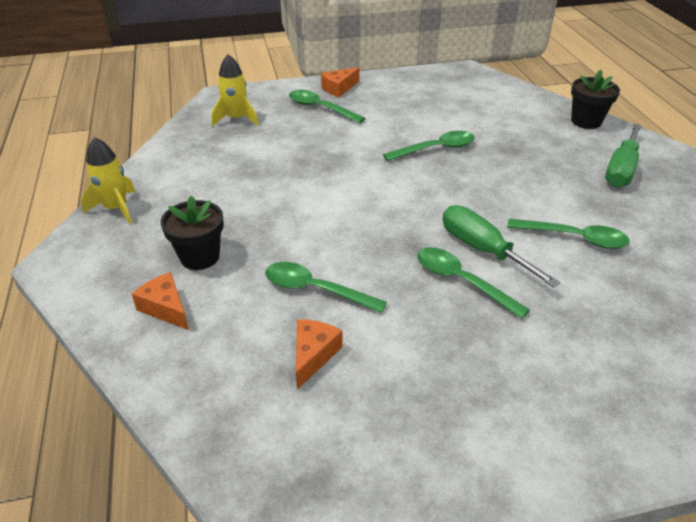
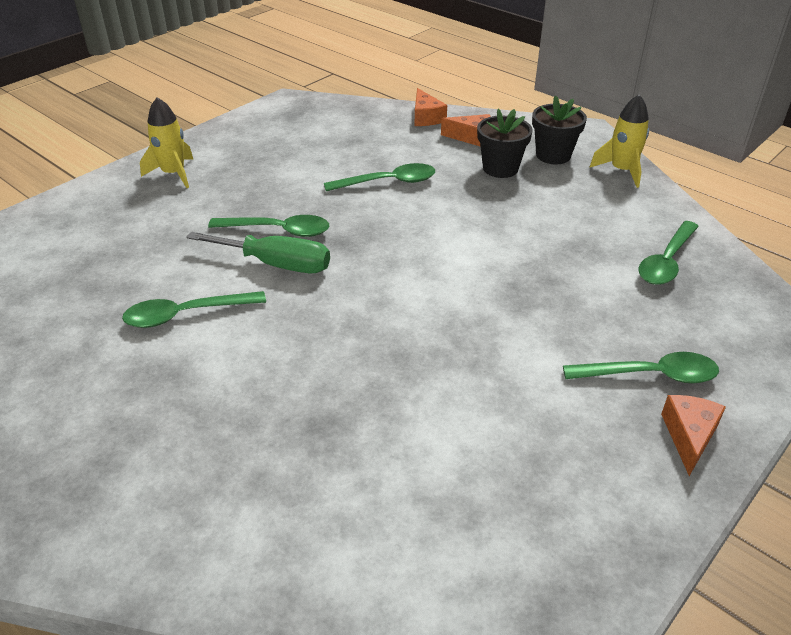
camera: 145 degrees right, 0 degrees up
yellow rocket [211,54,259,126] -> yellow rocket moved to [140,97,193,188]
orange cheese [296,319,342,390] -> orange cheese moved to [415,88,447,126]
green spoon [383,131,475,161] -> green spoon moved to [639,221,699,285]
black flower pot [571,70,620,129] -> black flower pot moved to [532,96,587,164]
green screwdriver [605,124,642,187] -> none

